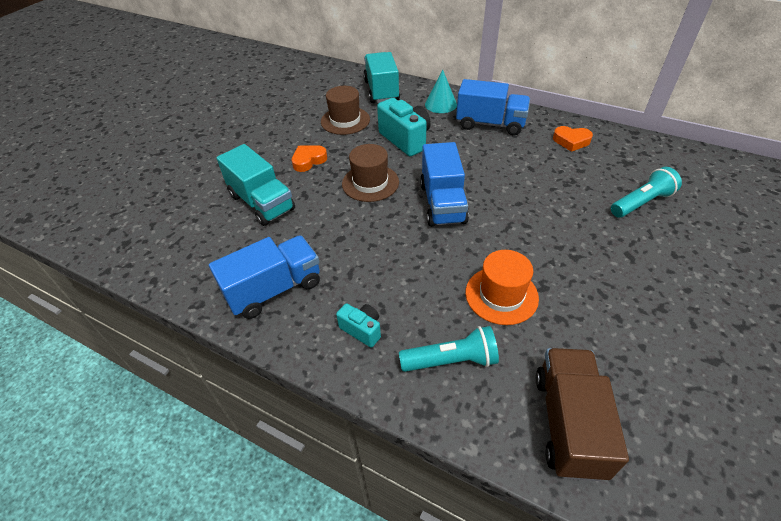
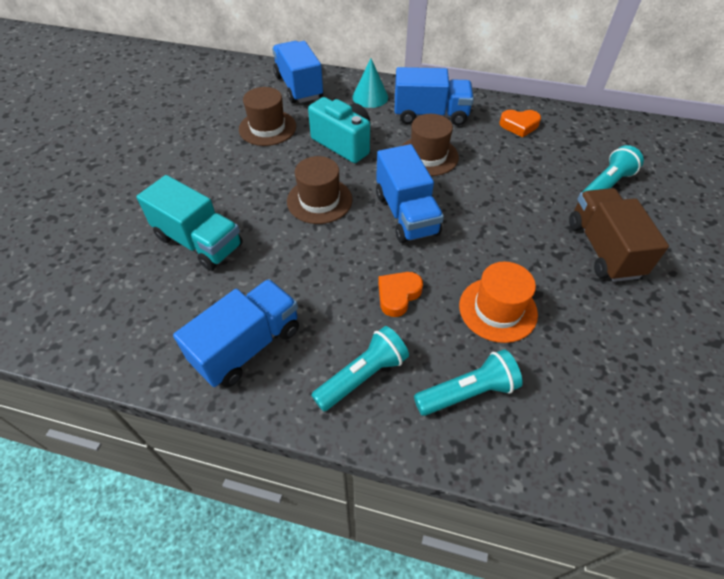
camera: 15 degrees left, 5 degrees up
orange heart [292,145,327,172] -> orange heart moved to [378,272,423,317]
turquoise camera [336,303,381,347] -> turquoise flashlight [311,326,409,411]
turquoise truck [363,52,400,103] -> blue truck [272,41,323,103]
brown truck [535,348,629,481] -> brown truck moved to [569,188,669,282]
none -> brown hat [402,114,459,176]

